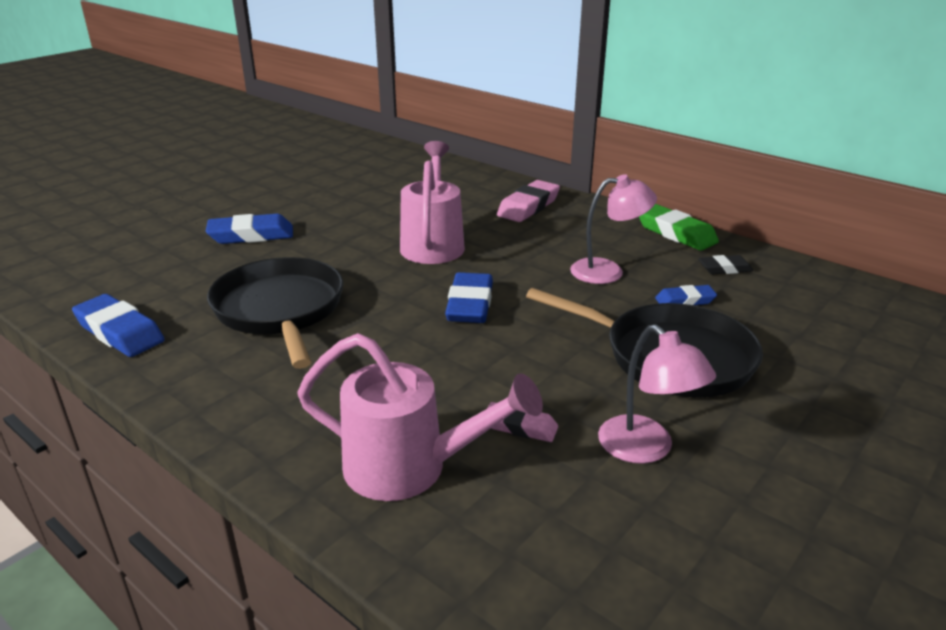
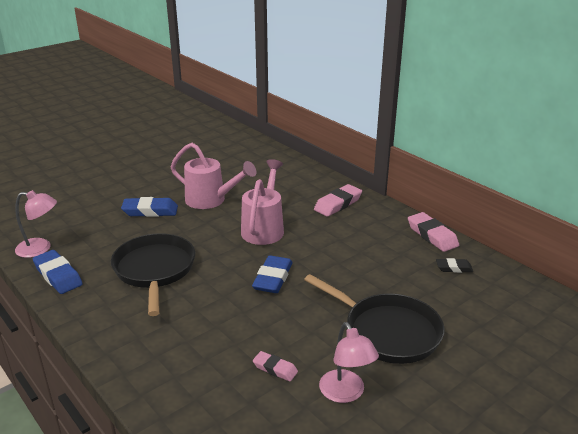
camera: 10 degrees right, 0 degrees up
pink watering can [297,333,543,501] -> pink watering can moved to [171,143,256,209]
pink lamp [570,174,657,284] -> pink lamp moved to [15,190,57,258]
green eraser [639,204,719,251] -> pink eraser [408,212,459,252]
blue eraser [655,285,717,305] -> none

